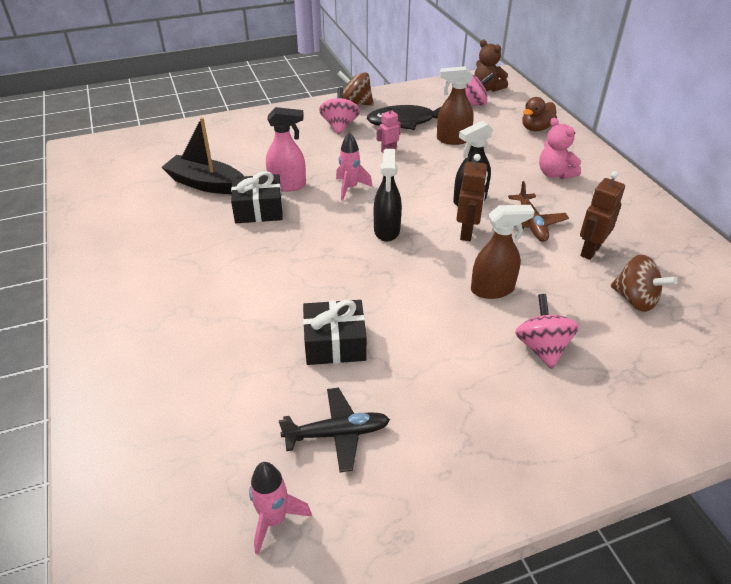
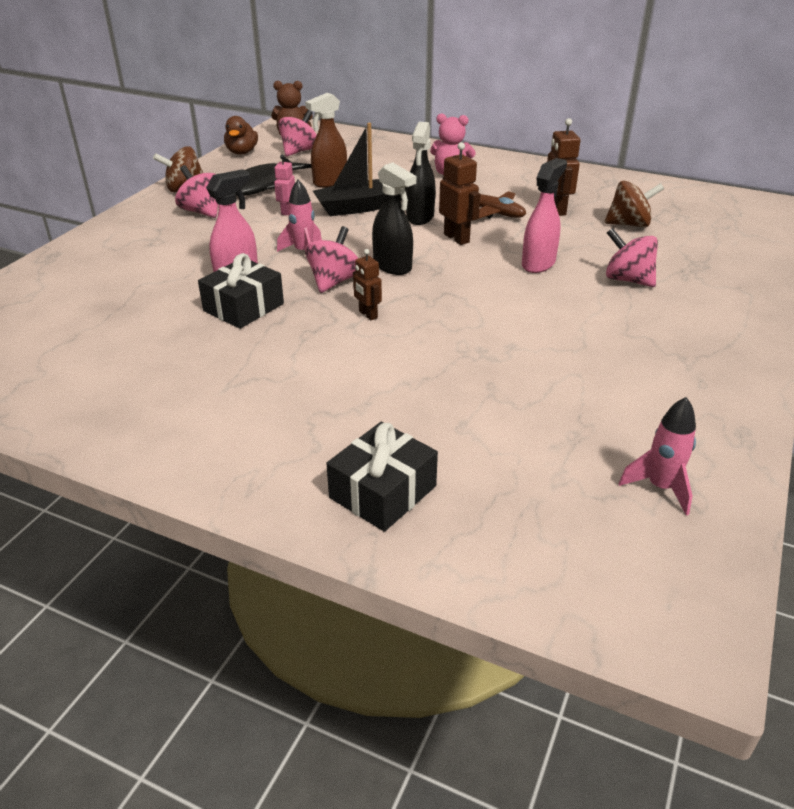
camera: 45 degrees left, 5 degrees down
black boat [162,117,244,194] -> black boat moved to [313,123,406,216]
black plane [279,388,390,472] -> none
black gift [303,300,367,365] -> black gift moved to [326,422,438,532]
brown spray bottle [471,205,535,299] -> pink spray bottle [522,158,567,273]
brown duck [522,97,557,131] -> brown duck moved to [224,116,258,155]
none -> pink spinning top [305,226,358,293]
none -> brown robot [353,249,382,320]

